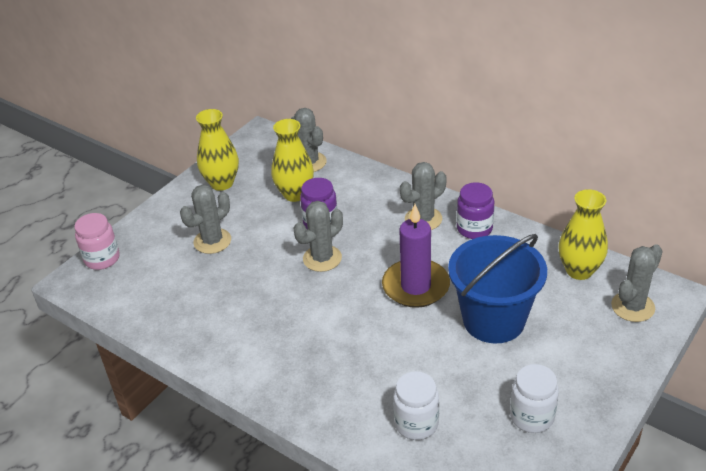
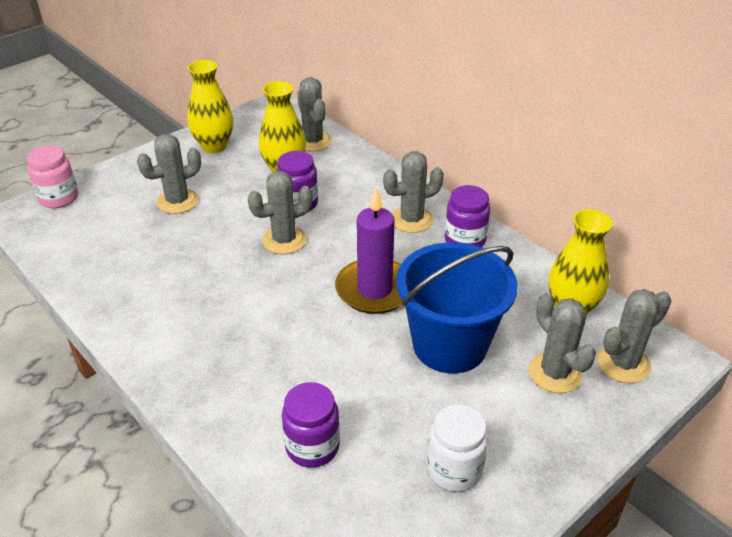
camera: 10 degrees right, 0 degrees up
white jar [393,371,439,440] -> purple jar [282,382,340,468]
none -> grey cactus [529,293,596,393]

